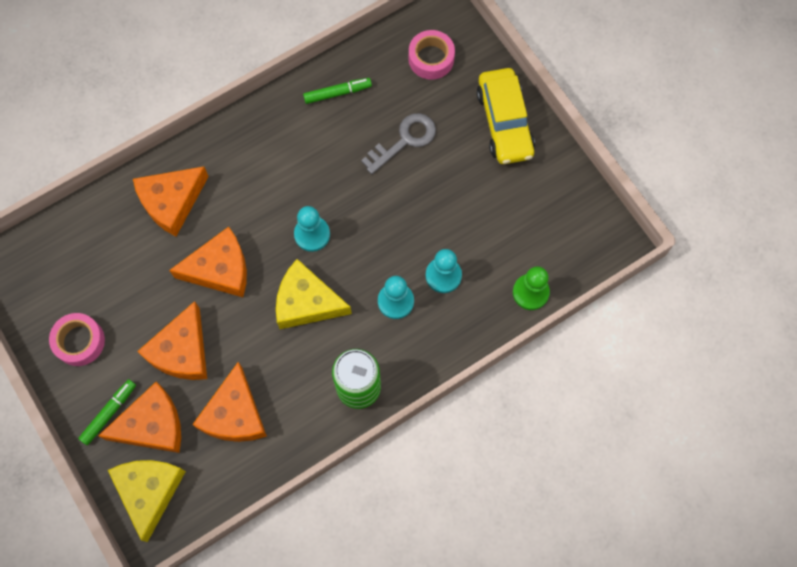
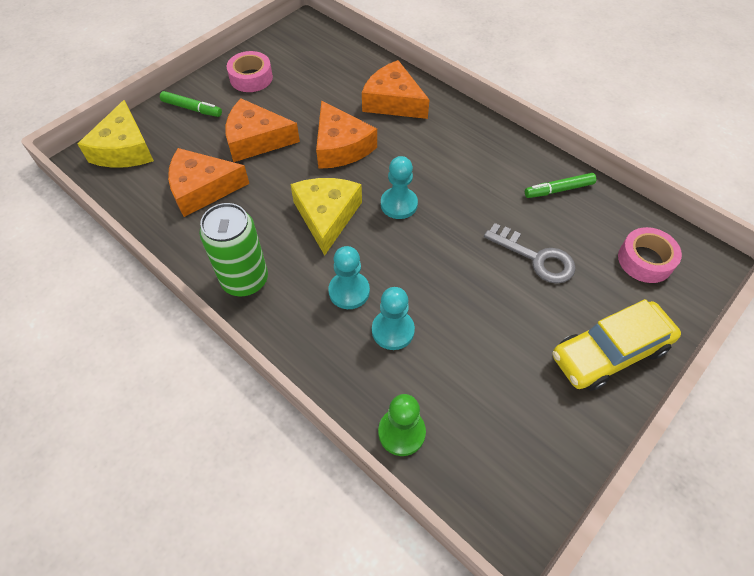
camera: 75 degrees right, 15 degrees down
orange cheese [98,382,181,453] -> none
yellow cheese [108,460,186,542] -> yellow cheese turned 105 degrees clockwise [78,100,154,168]
green marker [303,78,372,104] -> green marker turned 105 degrees clockwise [525,173,596,198]

